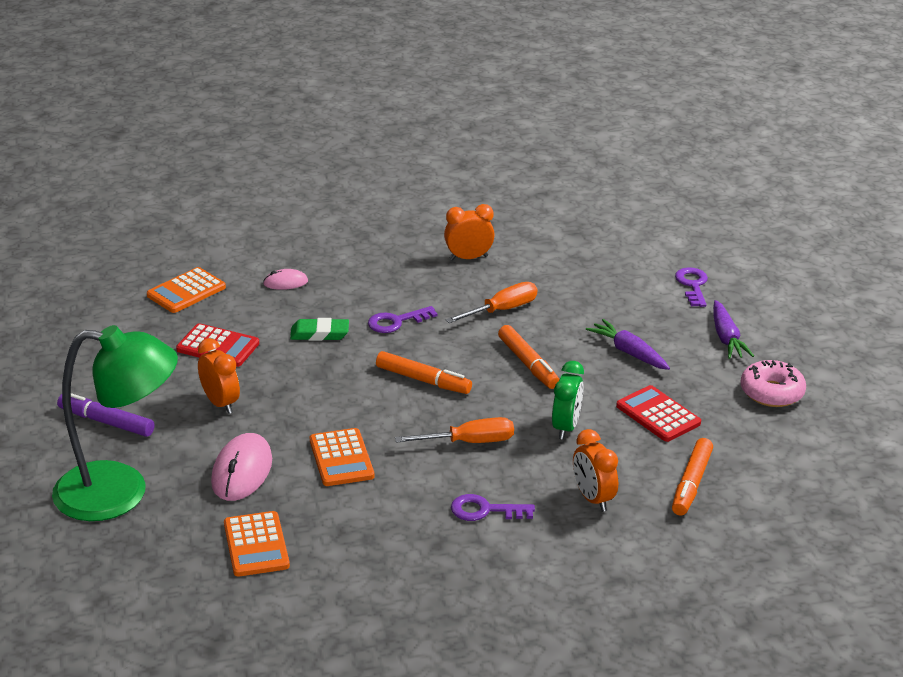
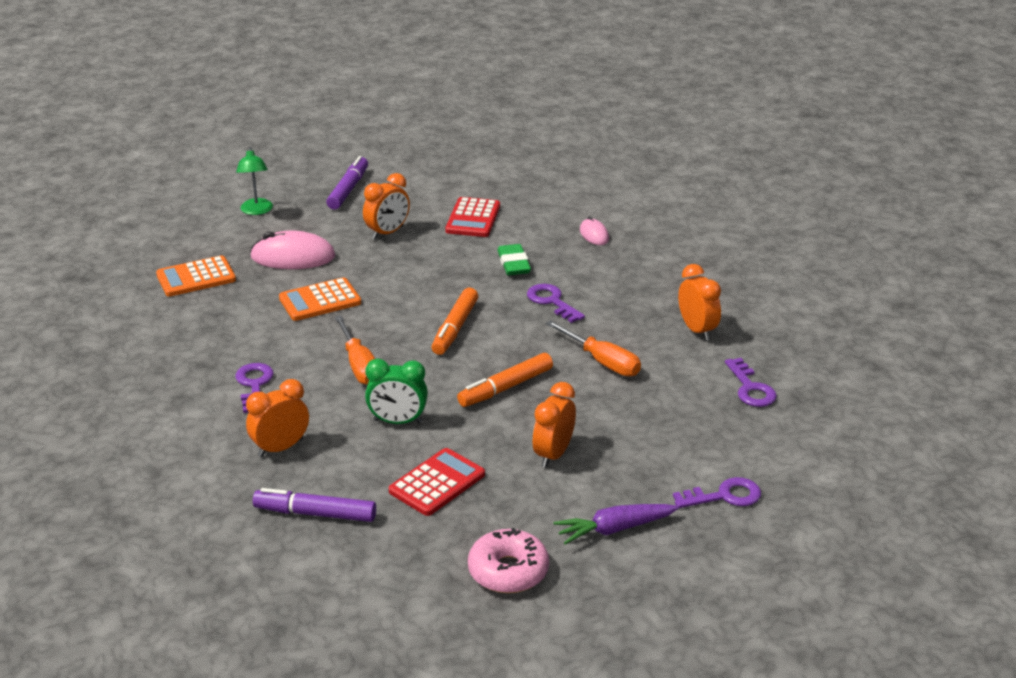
camera: 80 degrees right, 0 degrees up
green lamp [52,325,178,521] -> green lamp [236,147,273,215], size x0.43
orange calculator [147,267,226,313] -> none
purple carrot [586,319,670,370] -> orange clock [532,382,576,468]
orange marker [672,438,713,516] -> purple marker [253,488,376,522]
none -> purple key [725,358,777,407]

